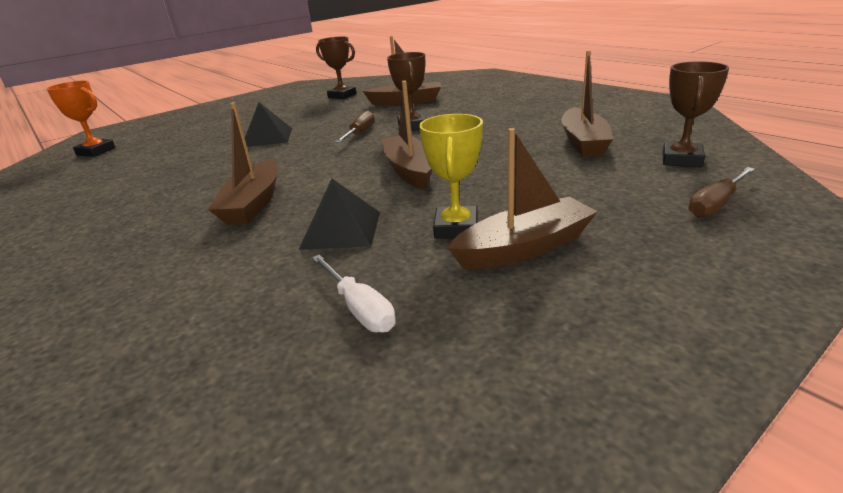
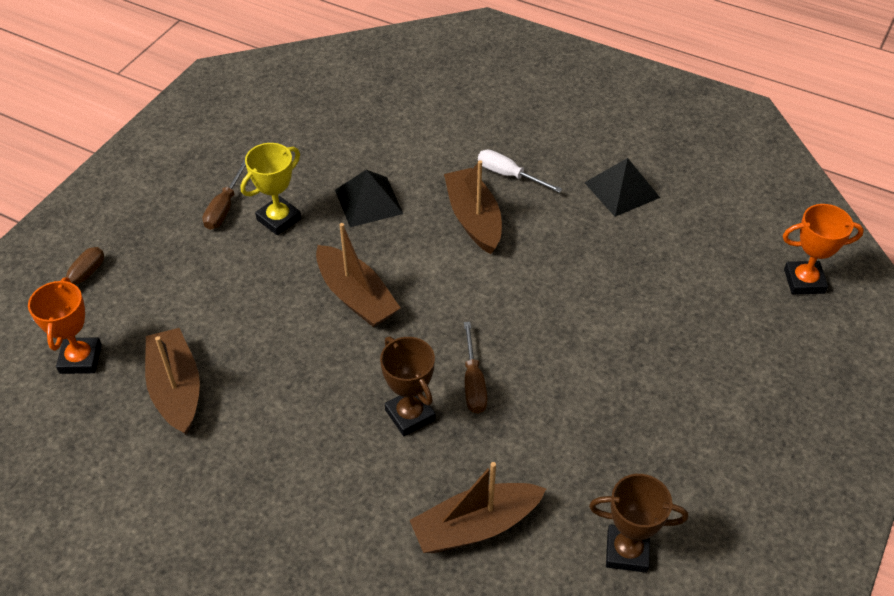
camera: 155 degrees right, 20 degrees up
black pyramid [245,102,292,147] -> black pyramid moved to [584,158,660,217]
white screwdriver [312,254,396,333] -> white screwdriver moved to [478,150,562,193]
yellow trophy [419,114,483,239] -> yellow trophy turned 60 degrees clockwise [241,143,301,235]
brown boat [448,128,598,269] -> brown screwdriver [203,160,246,230]
brown trophy [663,61,729,167] -> orange trophy [28,277,102,374]

